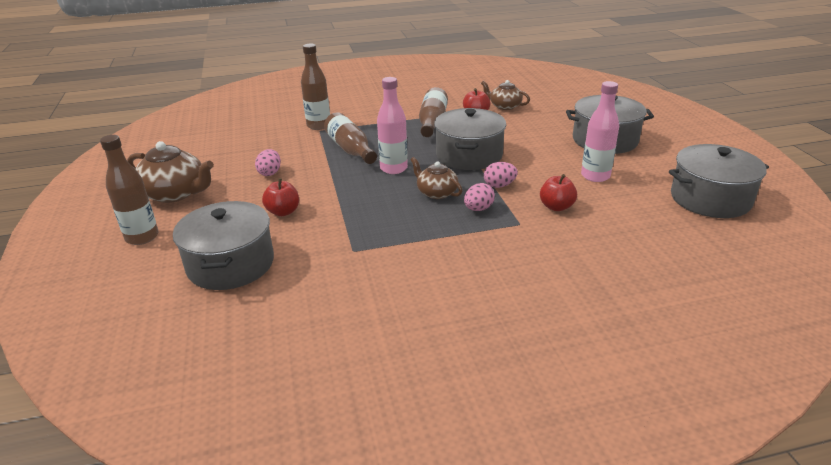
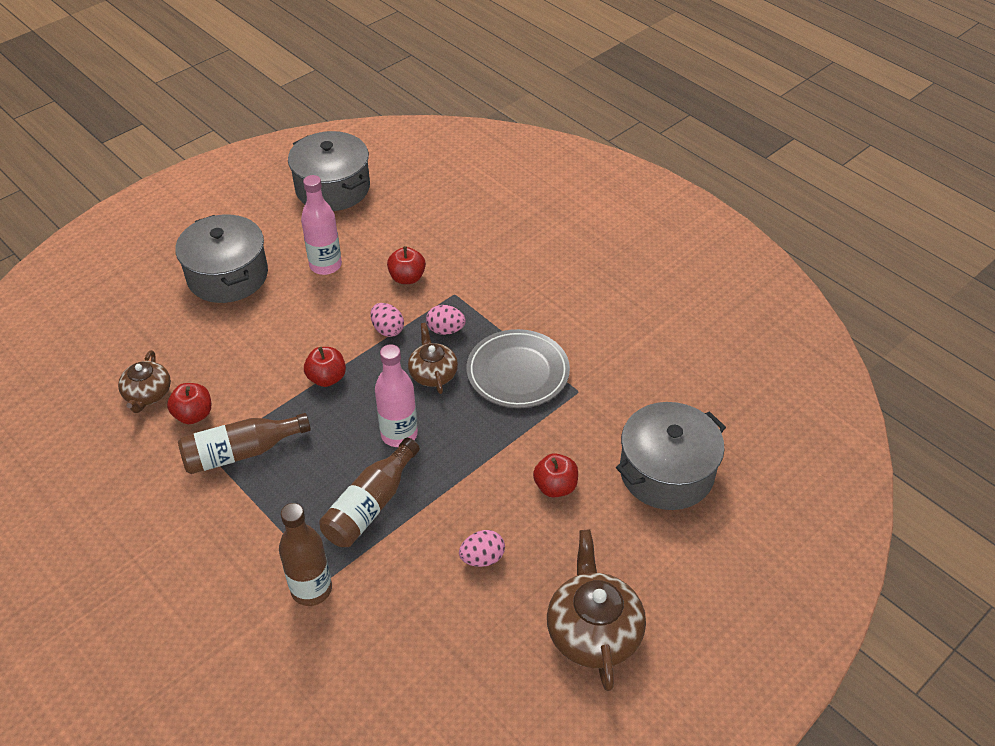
camera: 120 degrees left, 15 degrees up
brown bottle [100,135,159,245] -> none
brown teapot [410,157,463,199] -> brown teapot turned 150 degrees clockwise [408,323,458,394]
grey pot [434,108,506,170] -> red apple [304,347,346,387]
none -> grey plate [466,329,570,408]

